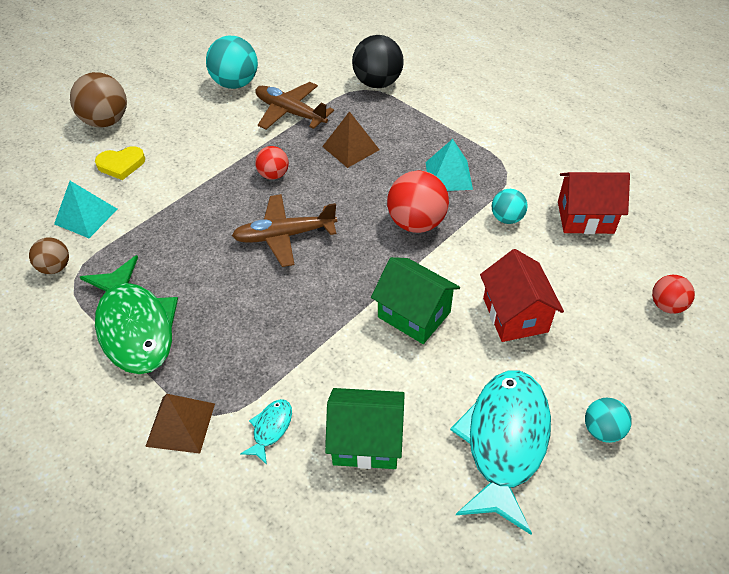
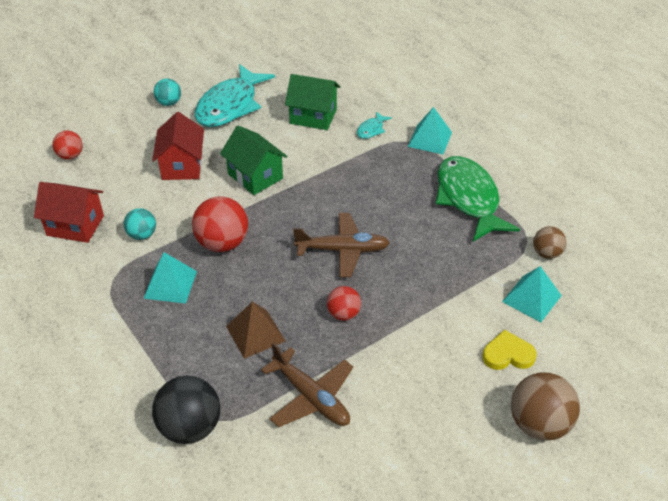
camera: 170 degrees left, 5 degrees down
brown pyramid [145,394,215,454] -> turquoise pyramid [408,107,452,154]
turquoise ball [206,36,258,89] -> none

